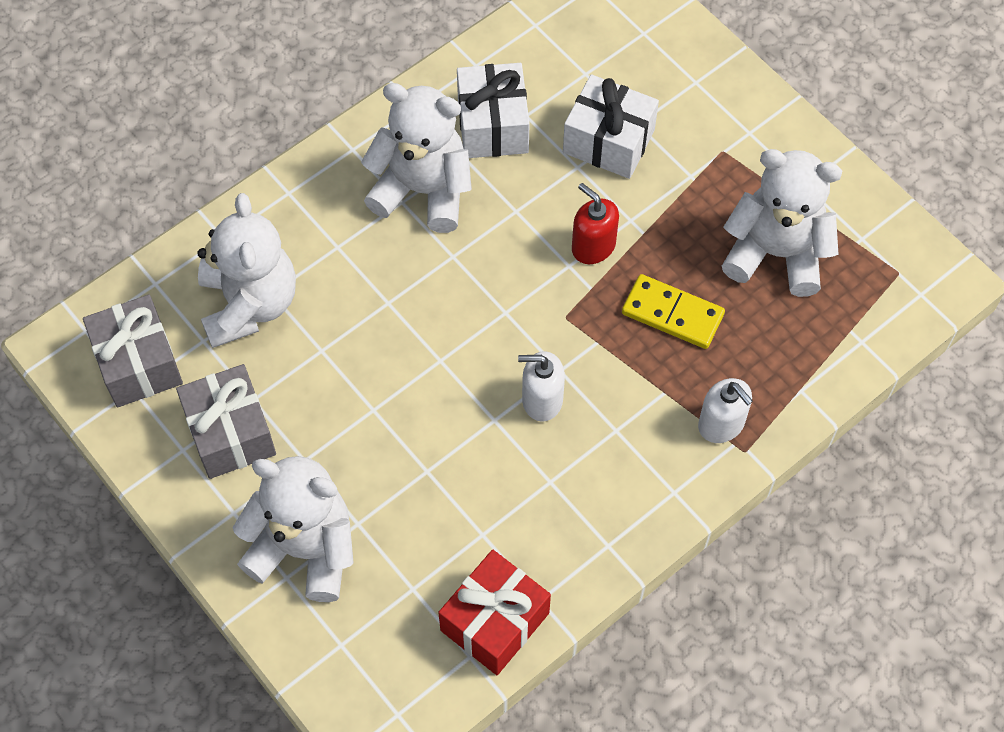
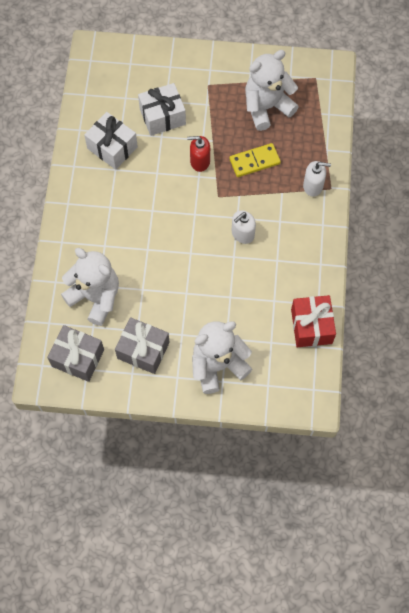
camera: 45 degrees left, 5 degrees up
white teddy bear [361,83,472,233] -> none

